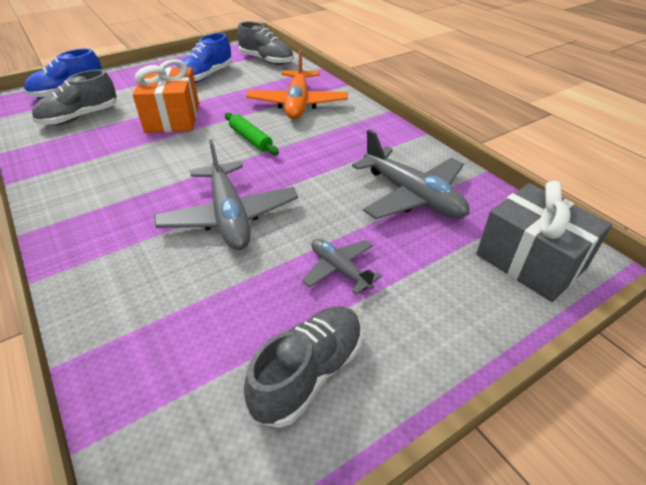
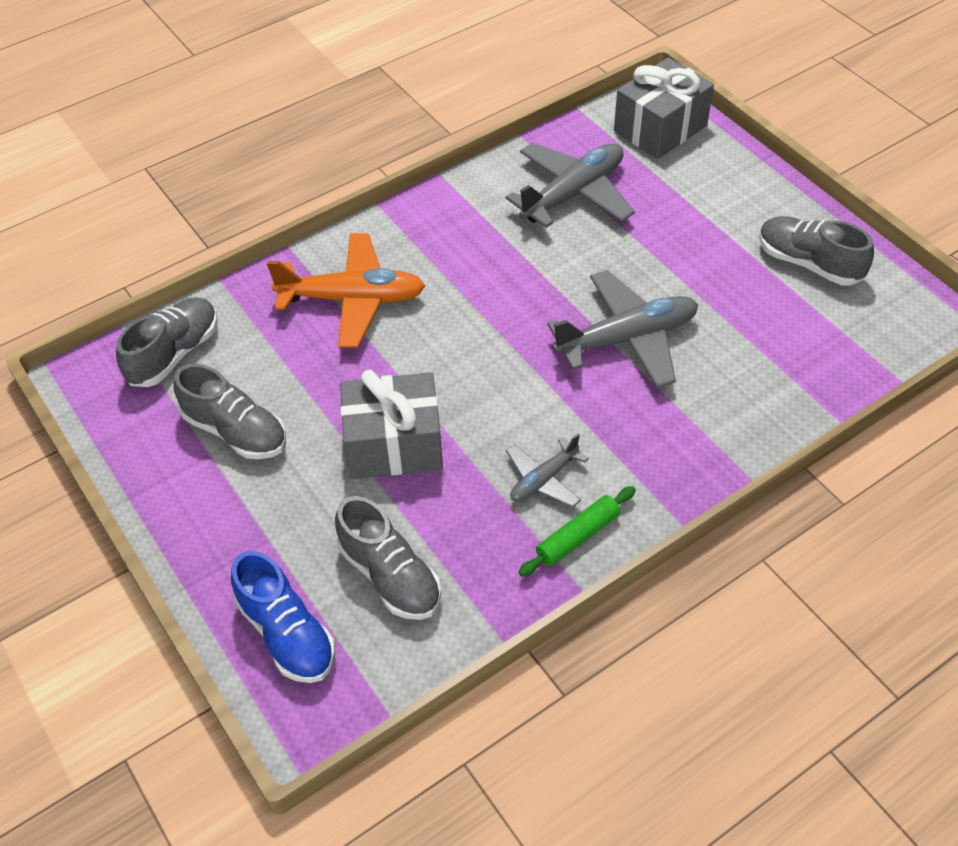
camera: 90 degrees left, 10 degrees up
orange gift [133,59,199,133] -> grey gift [340,369,443,479]
blue shoe [176,33,233,83] -> grey shoe [174,364,286,459]
green rolling pin [225,112,279,155] -> green rolling pin moved to [518,486,636,577]
grey plane [302,239,382,295] -> grey plane moved to [506,433,589,508]

